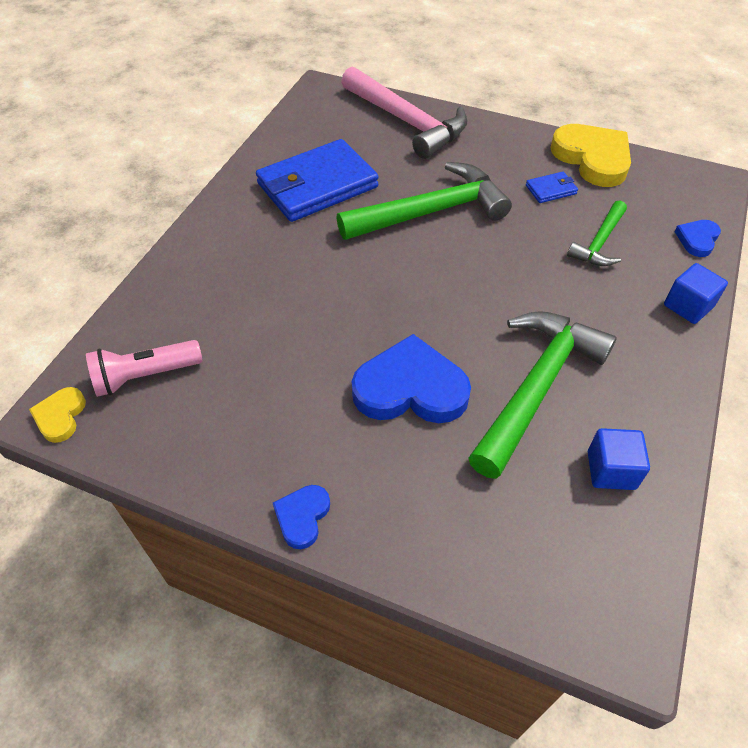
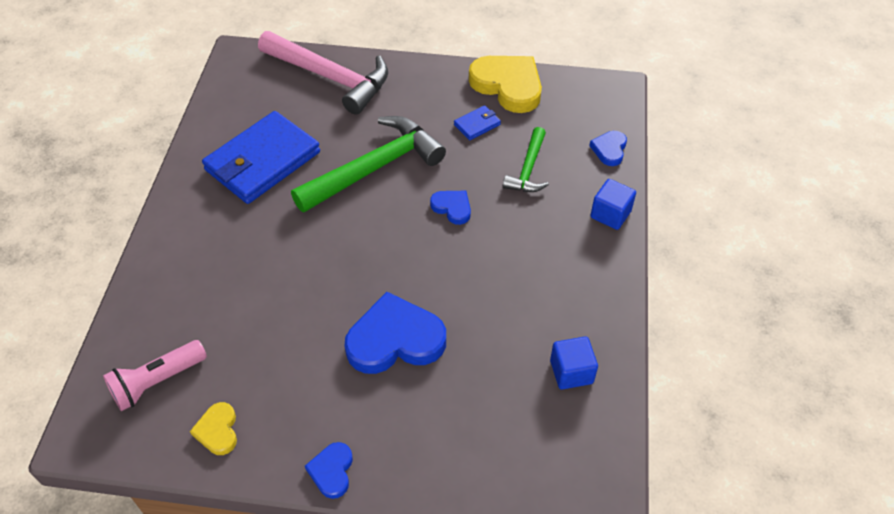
camera: 15 degrees left, 0 degrees up
yellow heart [29,387,86,443] -> yellow heart moved to [190,402,237,455]
green hammer [468,311,617,479] -> none
none -> blue heart [430,191,471,225]

